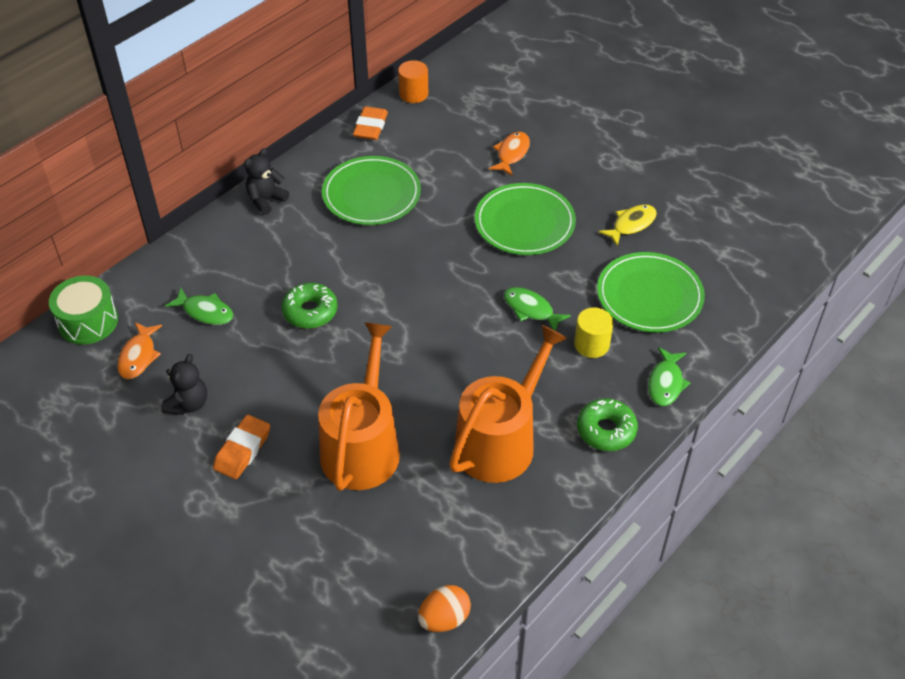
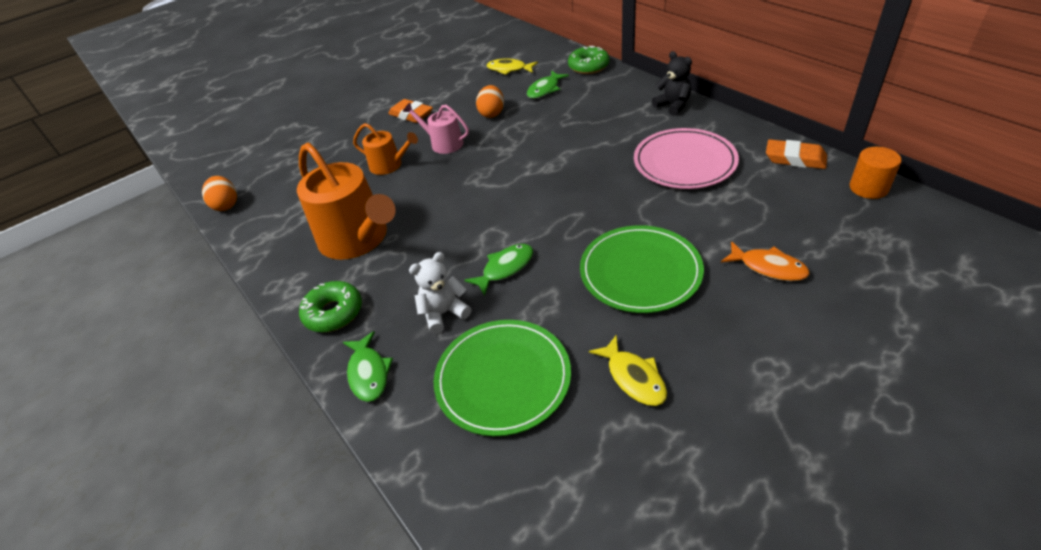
camera: 105 degrees right, 5 degrees down
green drum [49,276,118,345] -> none
orange fish [118,322,162,379] -> yellow fish [486,58,538,75]
black teddy bear [161,354,207,415] -> none
green donut [282,283,338,329] -> green donut moved to [568,46,610,74]
orange watering can [318,322,400,491] -> orange watering can [353,123,418,175], size x0.52
green plate [322,156,421,225] -> pink plate [634,128,739,189]
yellow cylinder [574,307,613,358] -> white teddy bear [409,252,471,334]
green fish [648,347,690,406] -> green fish turned 135 degrees counterclockwise [343,331,393,402]
none -> pink watering can [403,103,469,154]
none -> orange egg [476,85,504,118]

